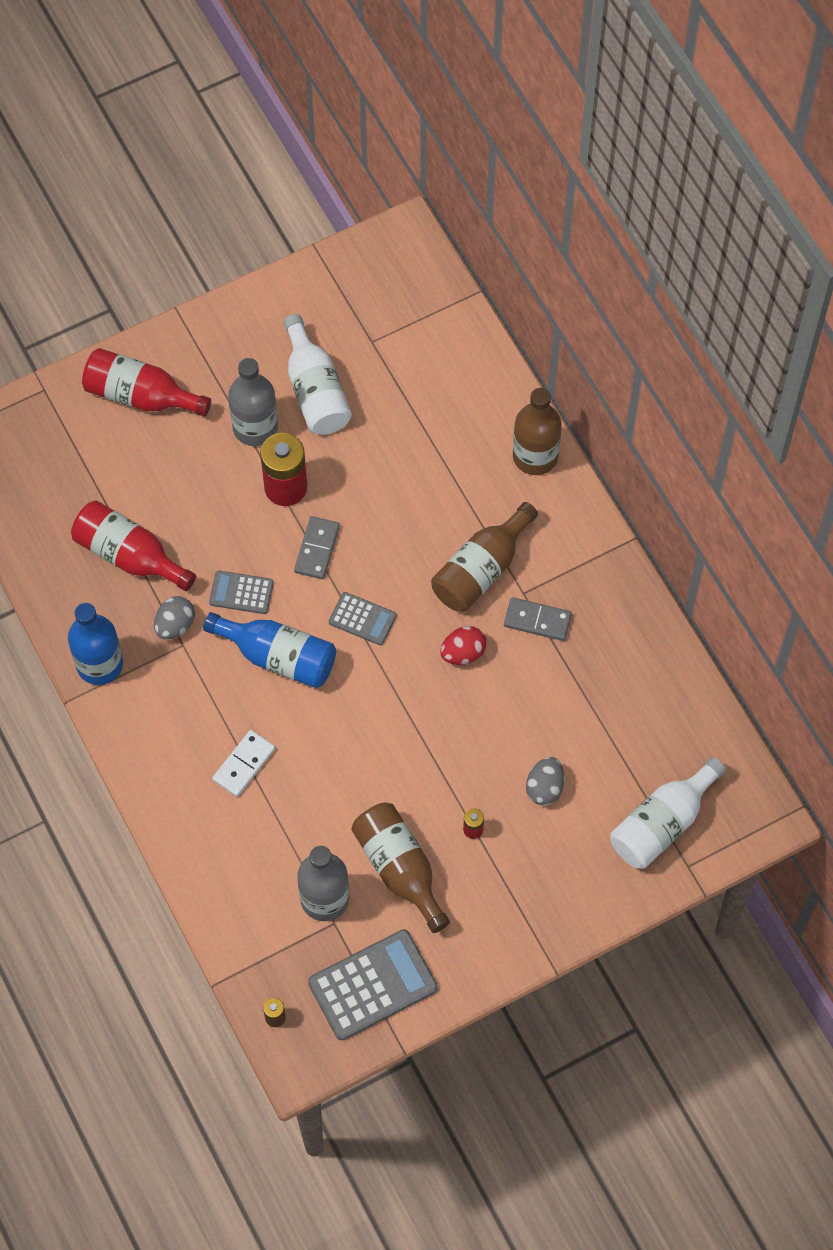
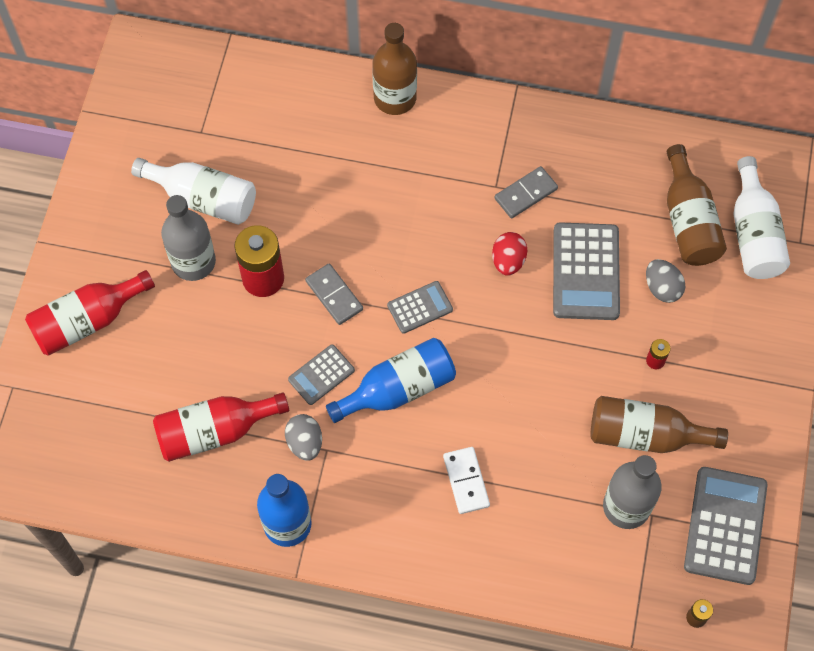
camera: 50 degrees left, 0 degrees up
brown bottle [431,502,538,612] -> brown bottle moved to [667,144,727,266]
none -> grey calculator [553,222,620,320]

